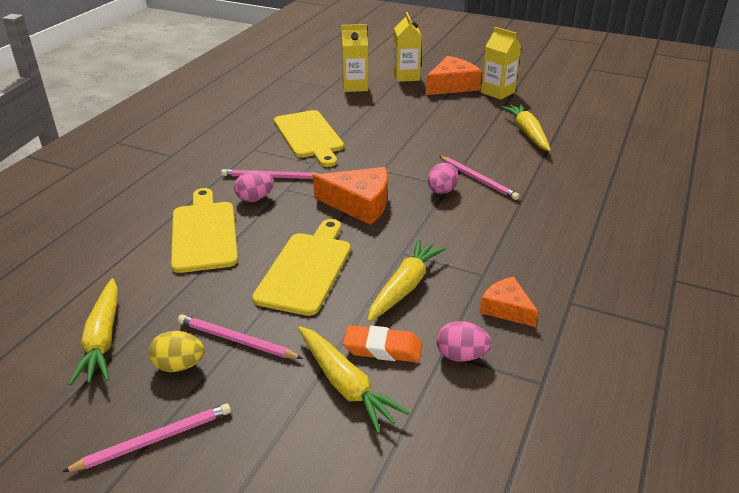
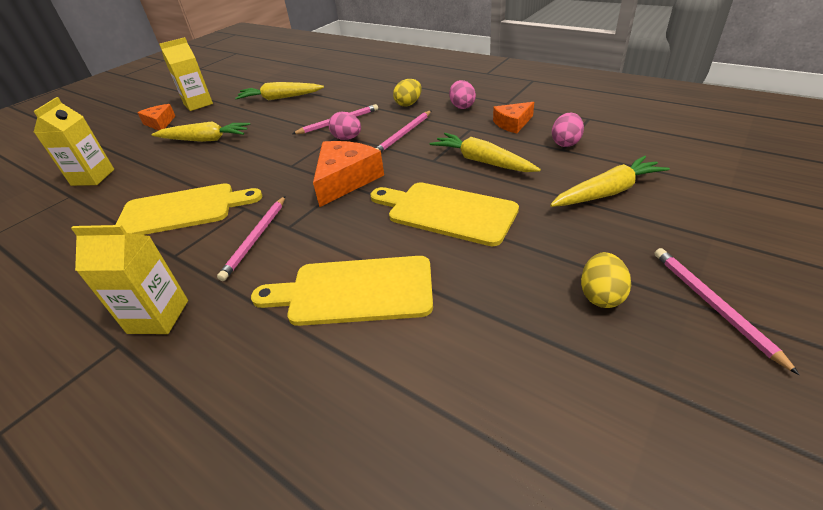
camera: 75 degrees left, 5 degrees up
yellow carrot [69,278,118,385] -> yellow carrot moved to [151,122,250,142]
pink pencil [178,315,303,359] -> pink pencil moved to [376,110,432,152]
pink egg [234,171,274,202] -> pink egg moved to [449,80,476,109]
orange eraser [343,325,422,362] -> none
yellow carton [393,12,422,82] -> yellow carton moved to [71,225,188,334]
orange cheese [426,56,482,95] -> orange cheese [137,104,175,130], size x0.61
none -> yellow egg [393,79,422,106]

